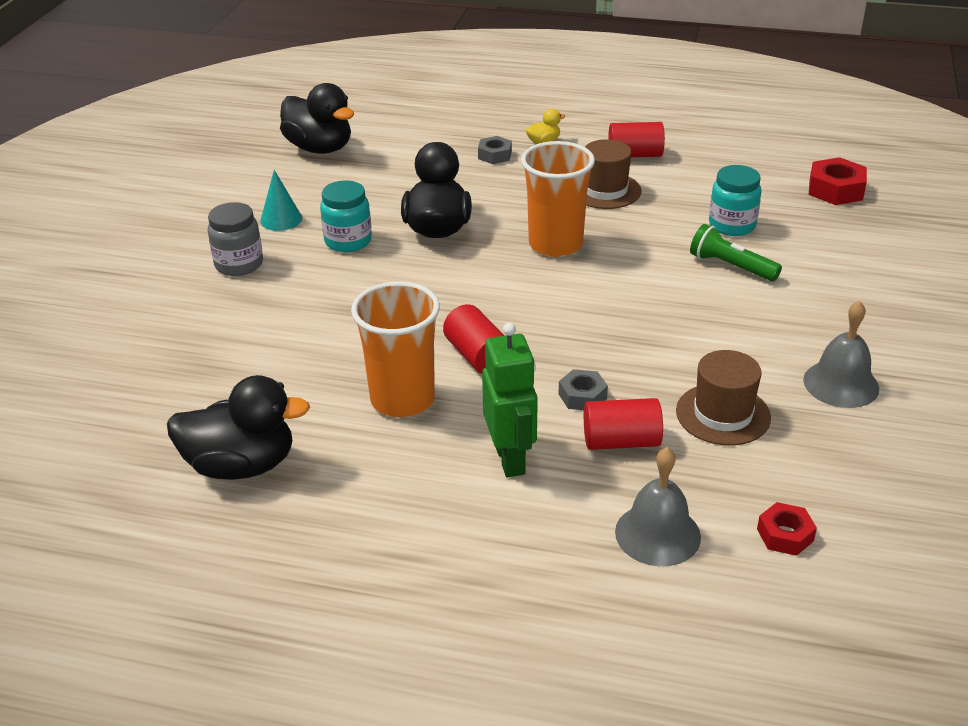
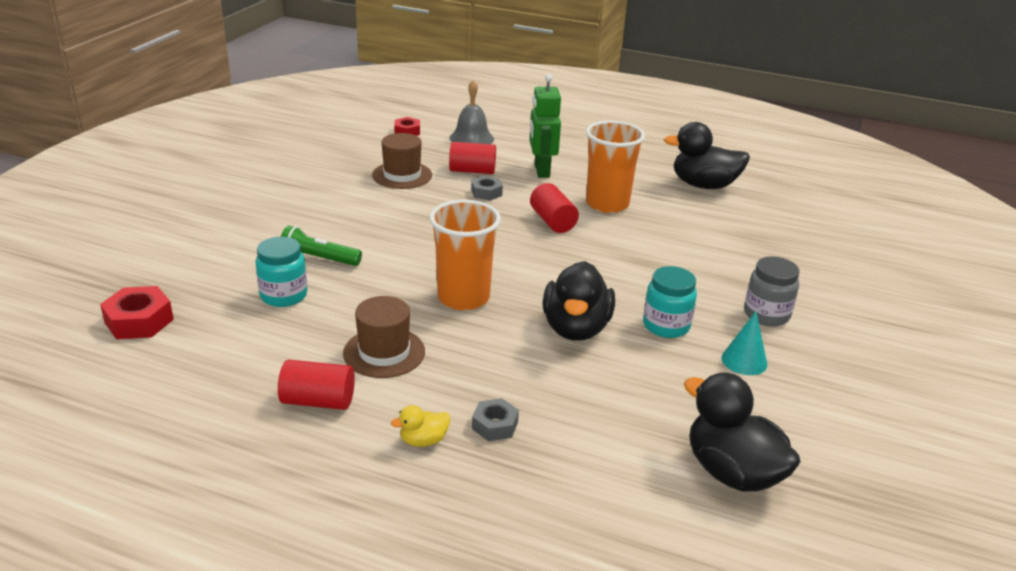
camera: 175 degrees left, 5 degrees down
green flashlight [690,224,782,281] -> green flashlight turned 150 degrees clockwise [281,225,362,266]
grey bell [803,301,879,408] -> none

